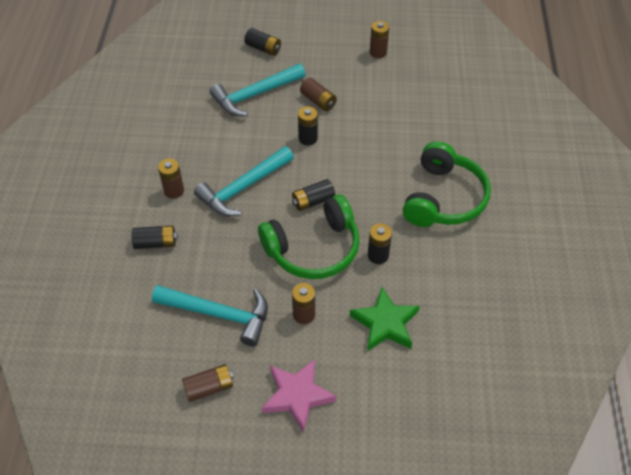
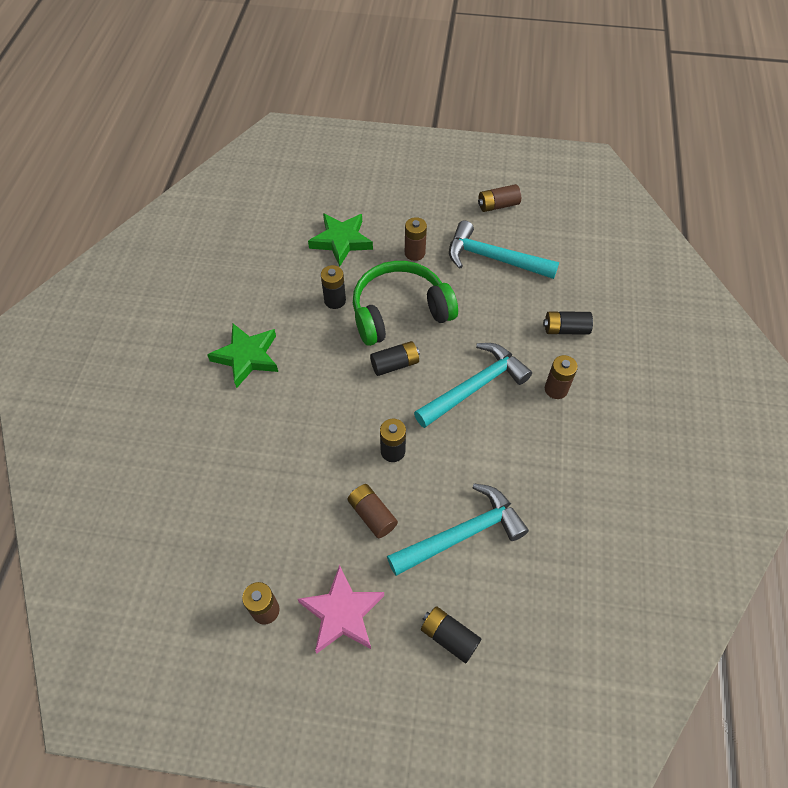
camera: 175 degrees left, 5 degrees up
pink star [262,359,336,433] -> pink star moved to [298,565,384,654]
green headphones [403,141,491,227] -> green star [207,324,278,388]

